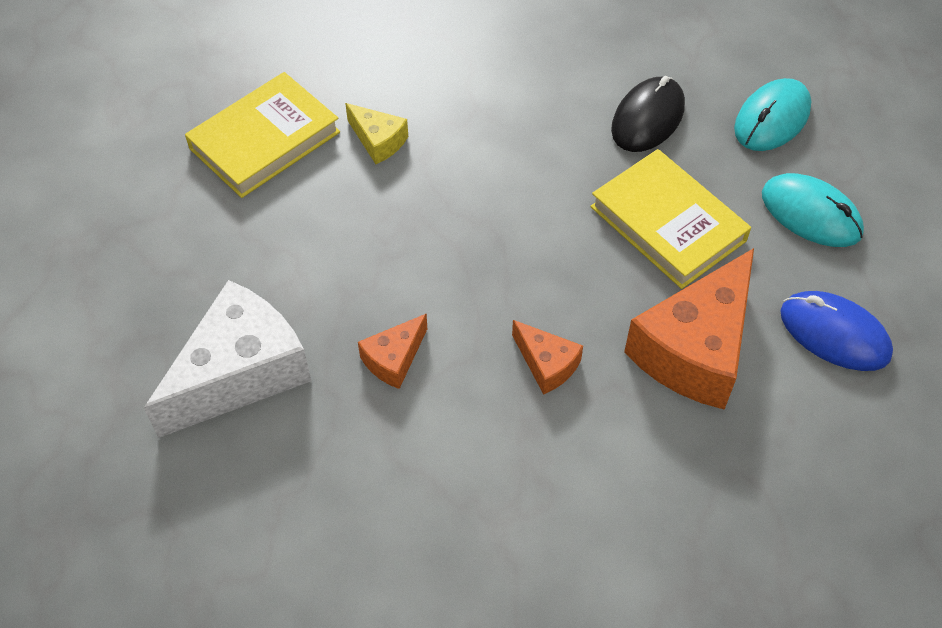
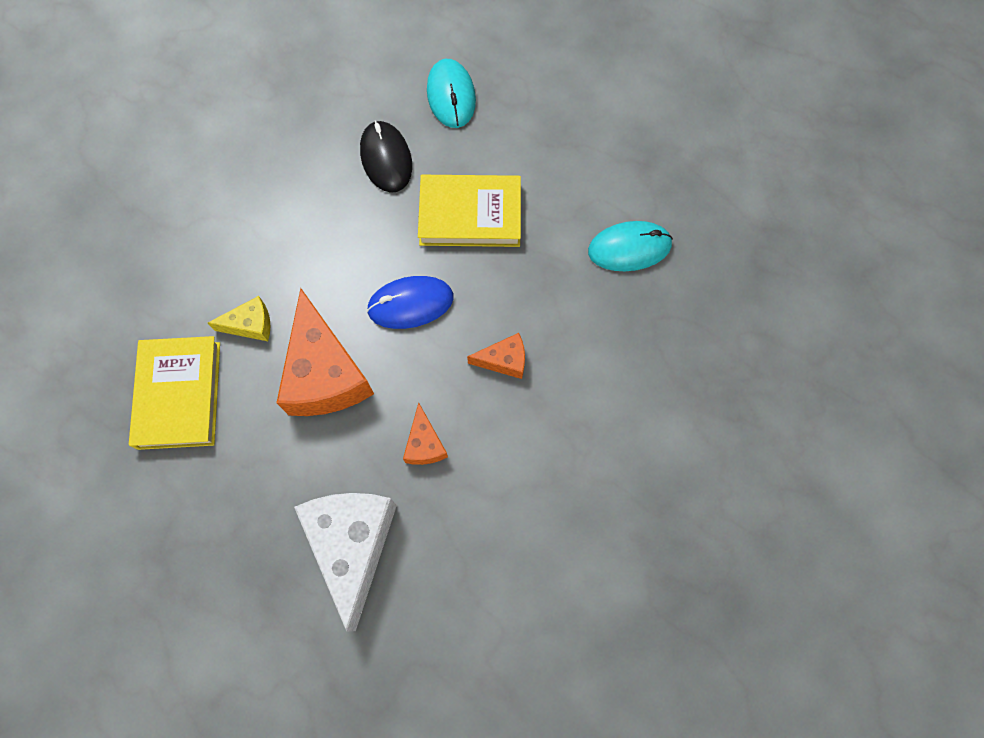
camera: 50 degrees left, 15 degrees up
orange cheese [624,248,754,410] -> orange cheese moved to [276,288,374,416]
turquoise mouse [762,173,864,247] -> turquoise mouse moved to [588,221,673,271]
blue mouse [780,291,893,371] -> blue mouse moved to [367,276,454,329]

